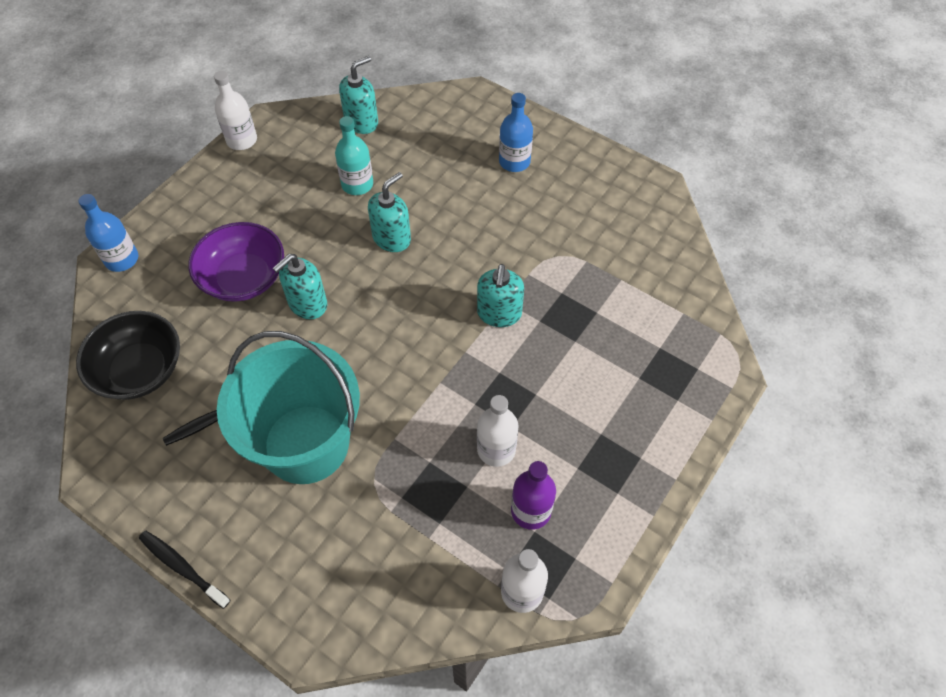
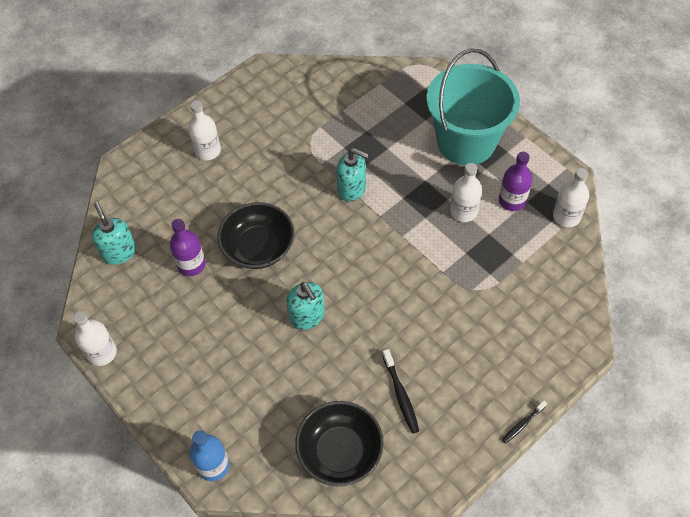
camera: 75 degrees left, 0 degrees up
black toothbrush [139,531,231,609] -> black toothbrush [502,401,547,444], size x0.66
purple bowl [188,222,284,302] -> none
turquoise bucket [217,331,360,484] -> turquoise bucket moved to [426,48,520,165]
turquoise bottle [335,116,373,195] -> purple bottle [170,219,206,276]
turquoise soap dispenser [368,172,411,252] -> black bowl [218,202,294,269]
blue bottle [499,93,533,172] -> white bottle [188,101,221,160]

